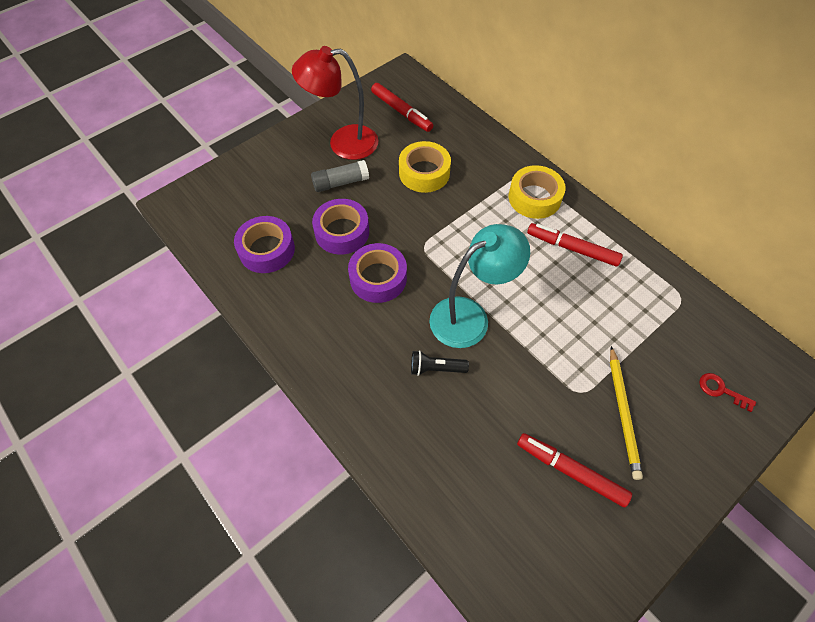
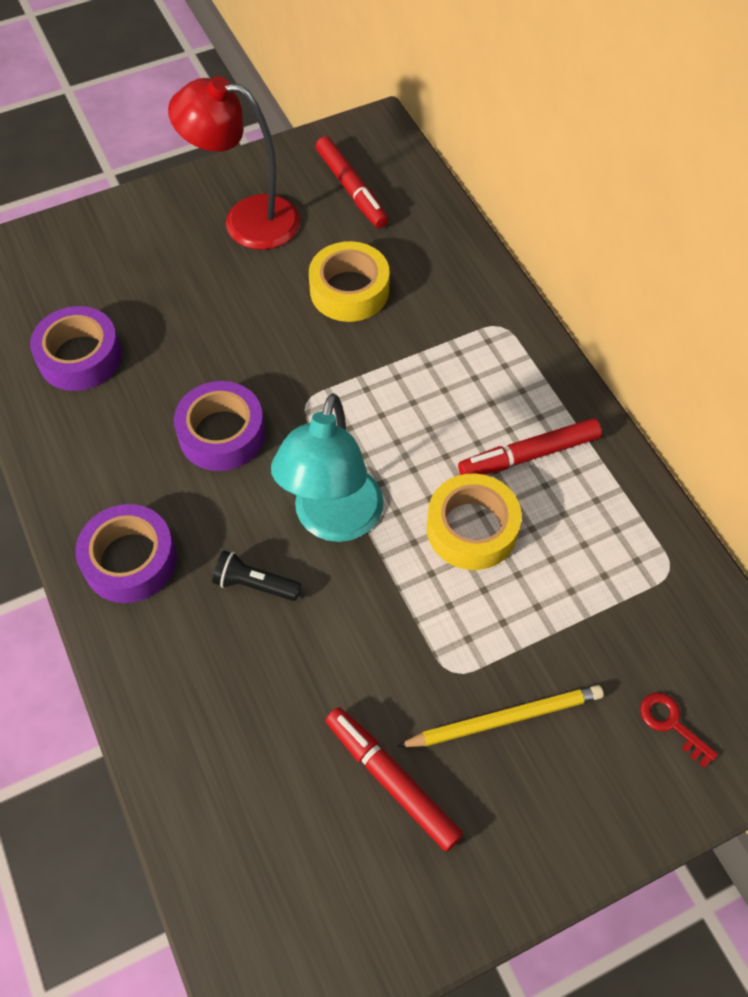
camera: 15 degrees right, 0 degrees up
grey glue stick [311,160,369,192] -> none
purple tape [312,199,369,255] -> purple tape moved to [75,504,177,603]
turquoise lamp [429,224,530,348] -> turquoise lamp turned 120 degrees clockwise [271,393,384,542]
yellow tape [509,165,566,219] -> yellow tape moved to [427,473,522,570]
red marker [527,223,623,267] -> red marker turned 60 degrees counterclockwise [458,418,602,475]
yellow pencil [610,346,643,480] -> yellow pencil turned 120 degrees counterclockwise [397,685,604,747]

